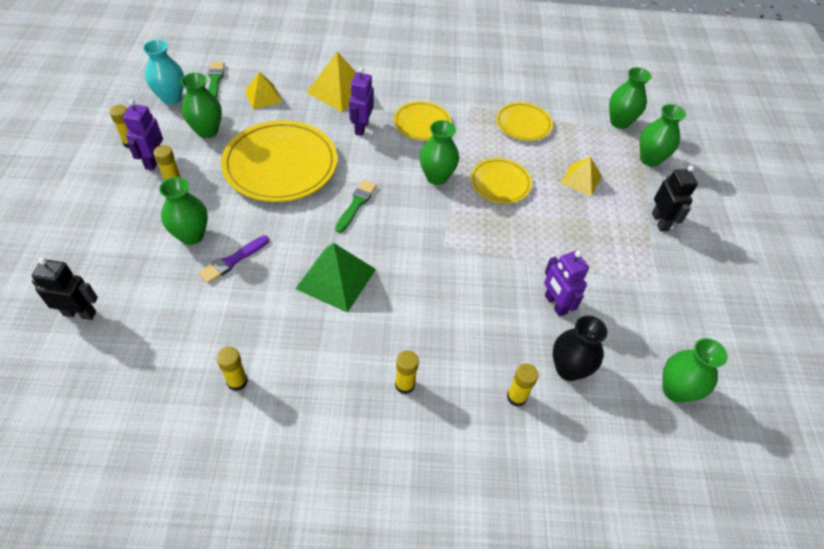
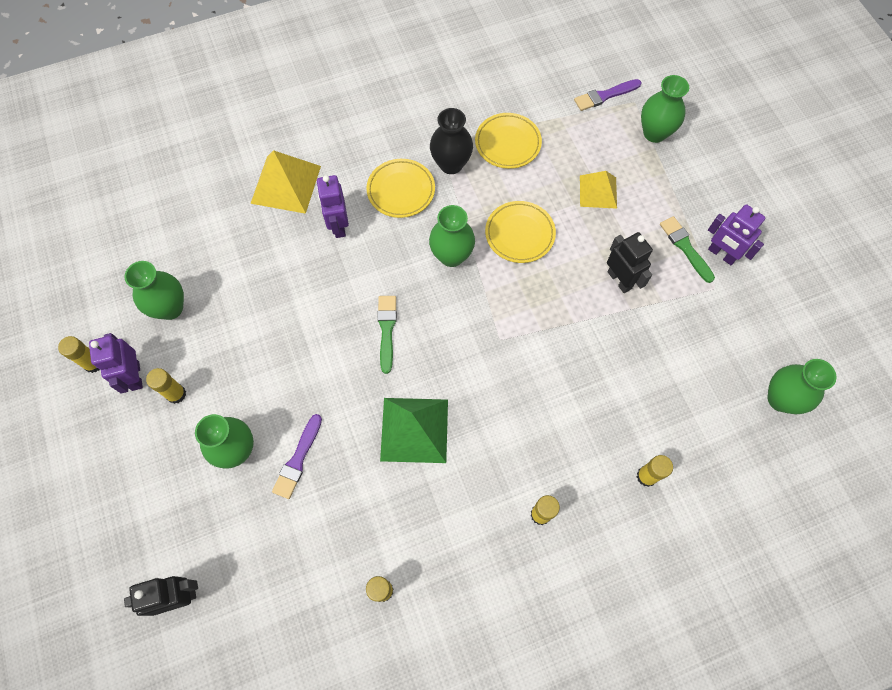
camera: 20 degrees left, 15 degrees up
turquoise vase [143,40,184,105] -> none
green brush [208,62,225,98] -> green brush moved to [660,216,715,283]
yellow plate [221,120,337,202] -> none
yellow pyramid [245,72,282,109] -> none
purple robot [544,251,589,317] -> purple robot moved to [708,204,765,265]
black vase [553,315,608,381] -> black vase moved to [430,108,473,174]
green vase [609,67,651,129] -> purple brush [574,79,642,111]
black robot [652,166,698,232] -> black robot moved to [607,232,653,293]

